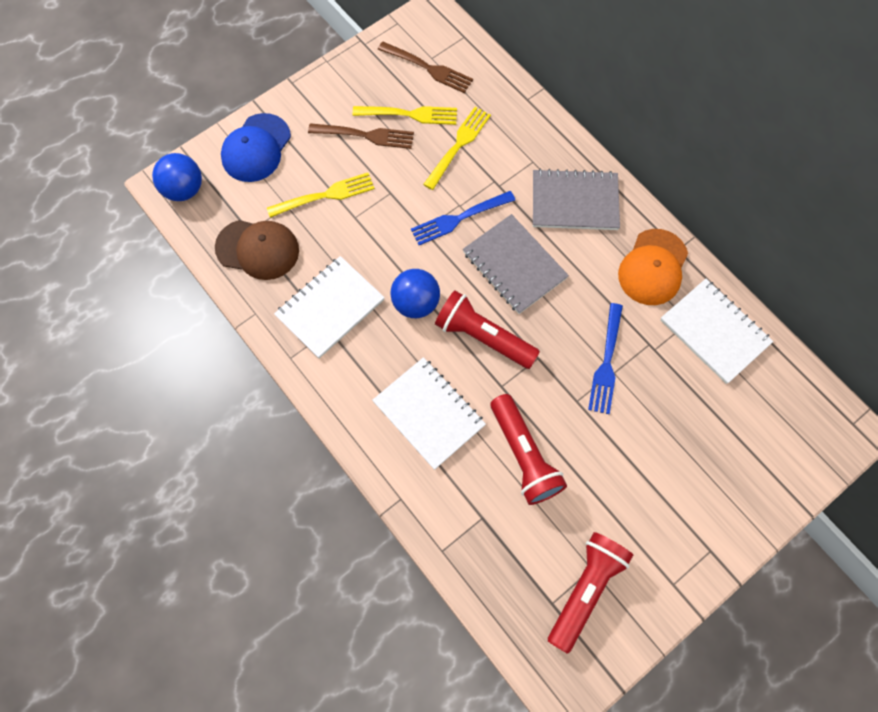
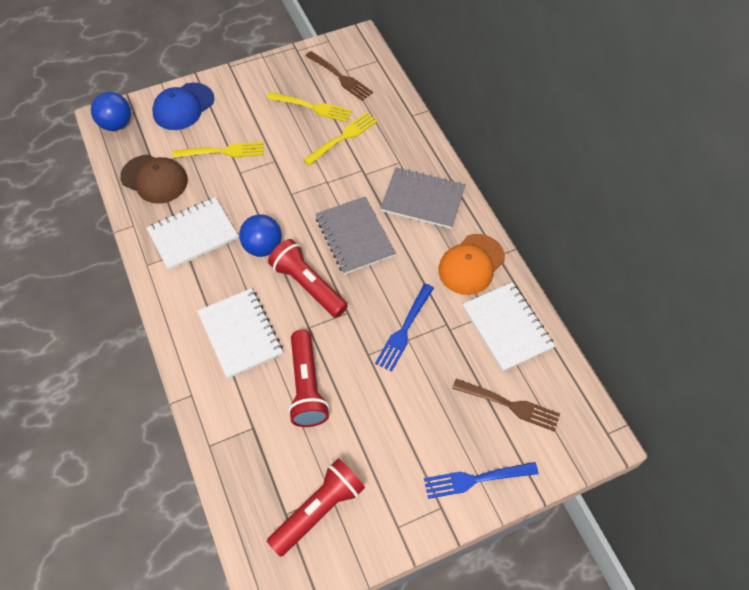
camera: 15 degrees right, 10 degrees down
brown fork [308,123,414,149] -> brown fork moved to [452,379,560,432]
blue fork [411,191,515,245] -> blue fork moved to [424,462,539,499]

